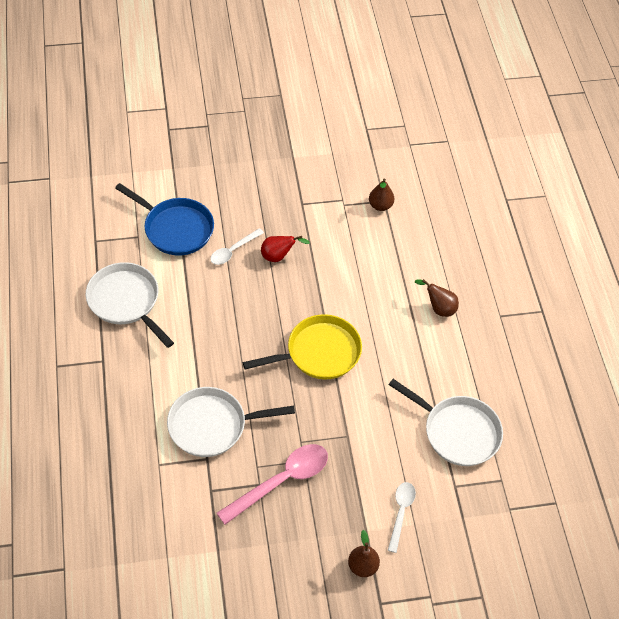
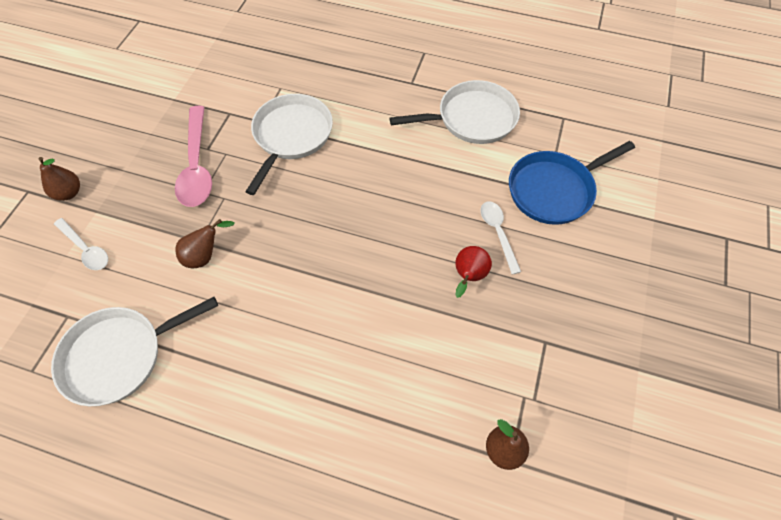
camera: 120 degrees right, 5 degrees up
yellow pan [243,314,362,380] -> none
brown pear [415,279,459,317] -> brown pear moved to [175,219,234,268]

